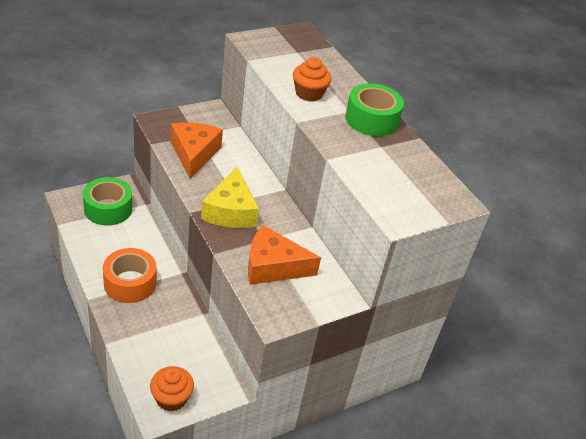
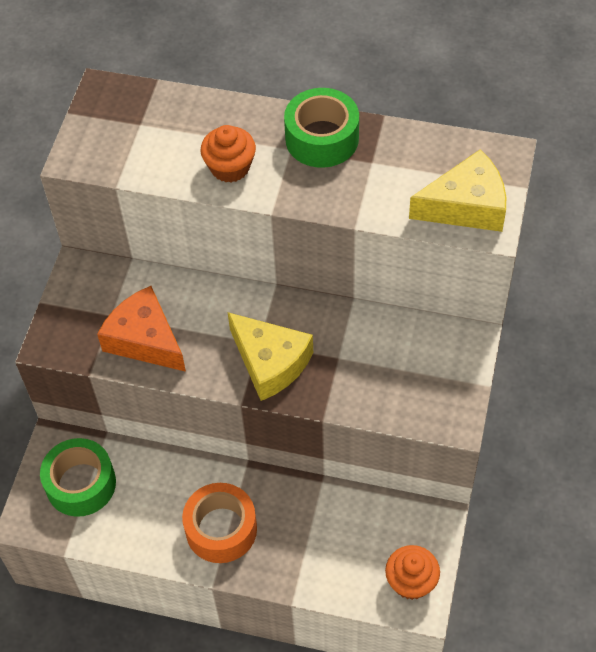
camera: 40 degrees left, 15 degrees up
orange cheese [248,225,321,285] -> none
none -> yellow cheese [409,149,506,232]

